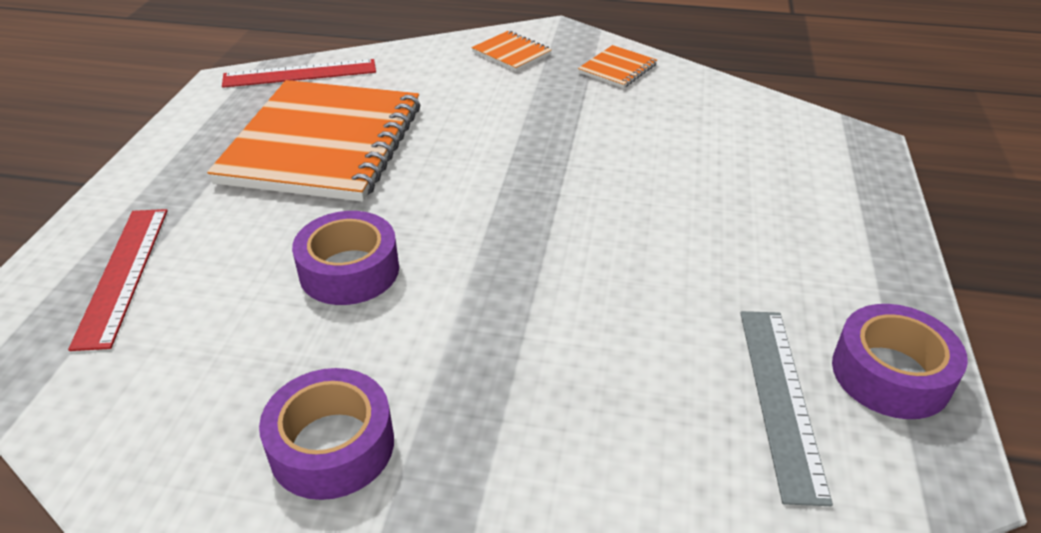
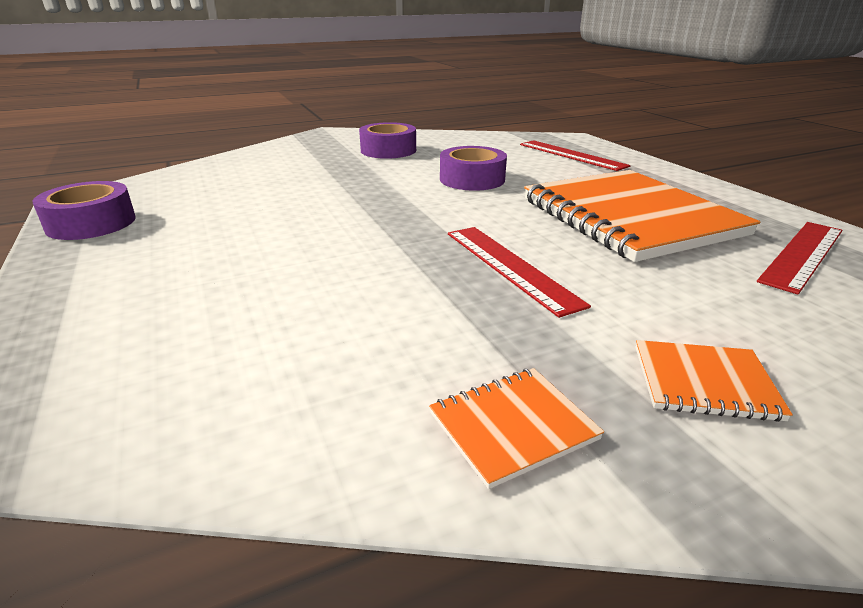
camera: 145 degrees right, 10 degrees down
orange notebook [578,45,657,88] -> orange notebook turned 60 degrees clockwise [429,368,604,489]
grey ruler [740,311,833,506] -> none
none -> red ruler [448,227,591,318]

